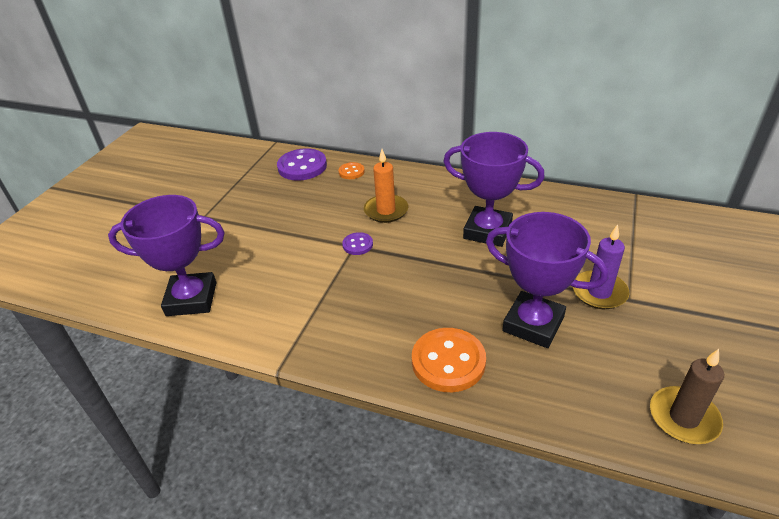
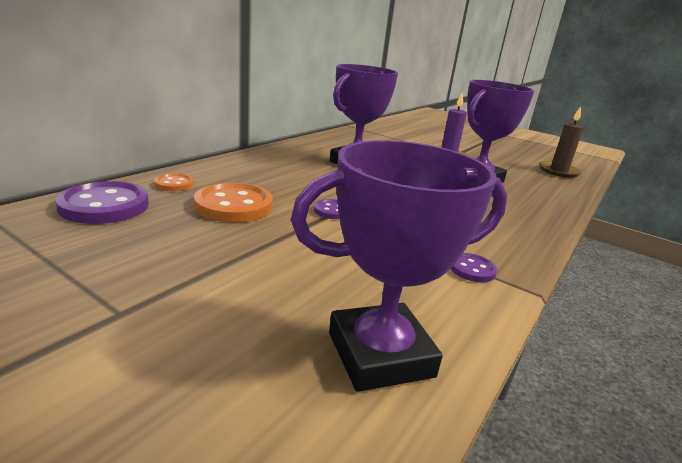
camera: 80 degrees left, 15 degrees down
purple trophy [108,195,225,316] -> purple trophy turned 60 degrees clockwise [291,140,507,392]
orange candle [364,149,408,223] -> none
orange button [412,328,486,392] -> orange button moved to [194,183,273,223]
none -> purple button [451,253,497,282]

